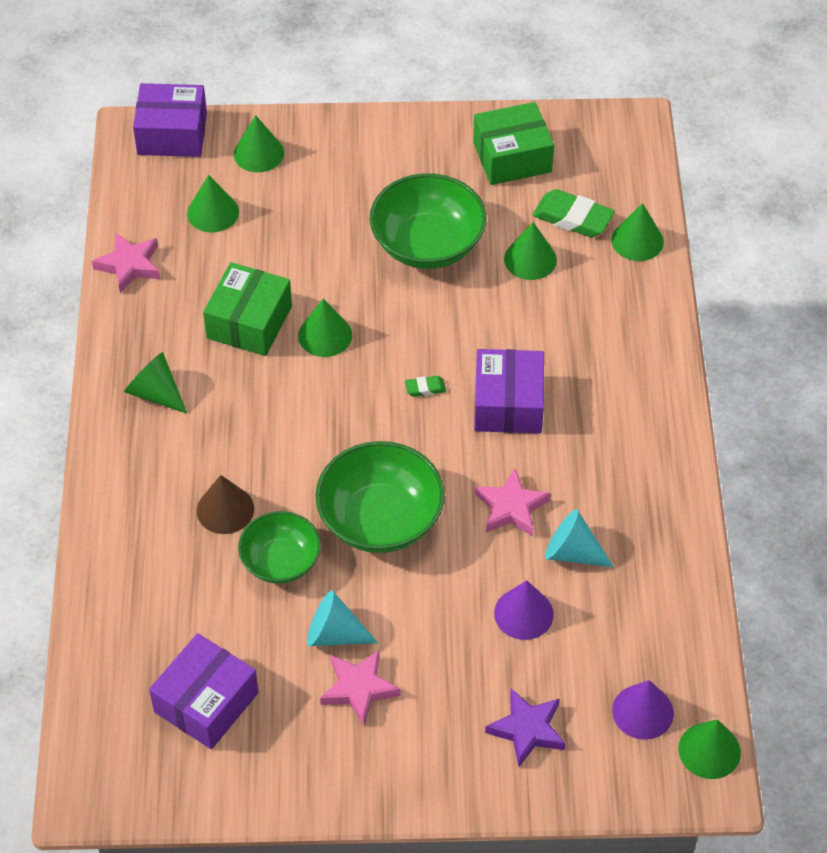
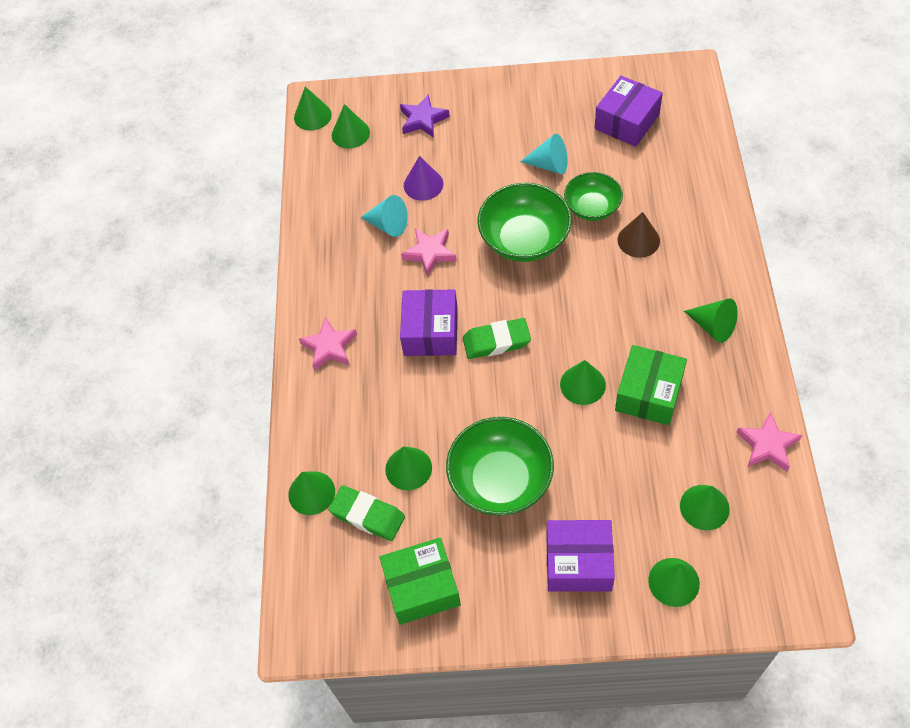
camera: 175 degrees left, 5 degrees up
purple box [133,83,207,157] -> purple box moved to [546,520,615,592]
pink star [320,650,400,726] -> pink star moved to [299,317,357,371]
green eraser [405,376,446,397] -> green eraser [463,318,531,359], size x2.06
purple cone [612,680,674,740] -> green cone [332,104,370,149]

